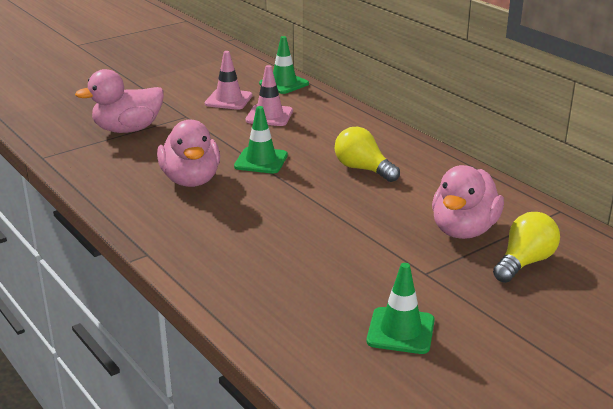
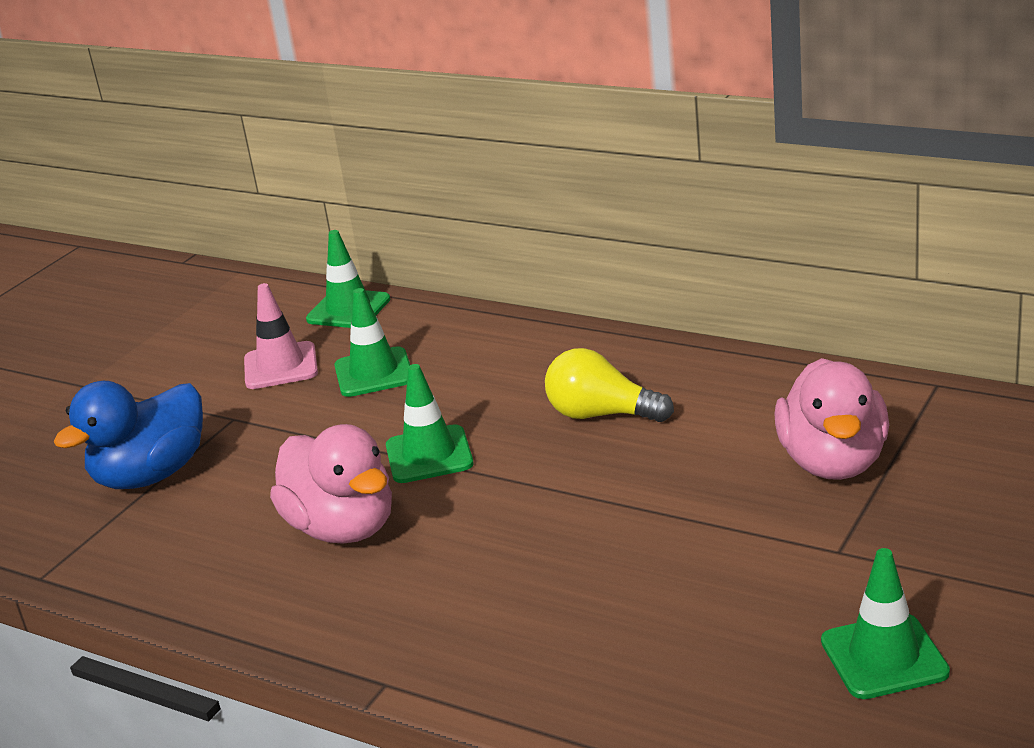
camera: 20 degrees left, 0 degrees up
pink duck [75,69,164,133] -> blue duck [54,381,203,489]
pink traffic cone [245,65,293,126] -> green traffic cone [334,288,410,397]
yellow light bulb [493,212,560,283] -> none

